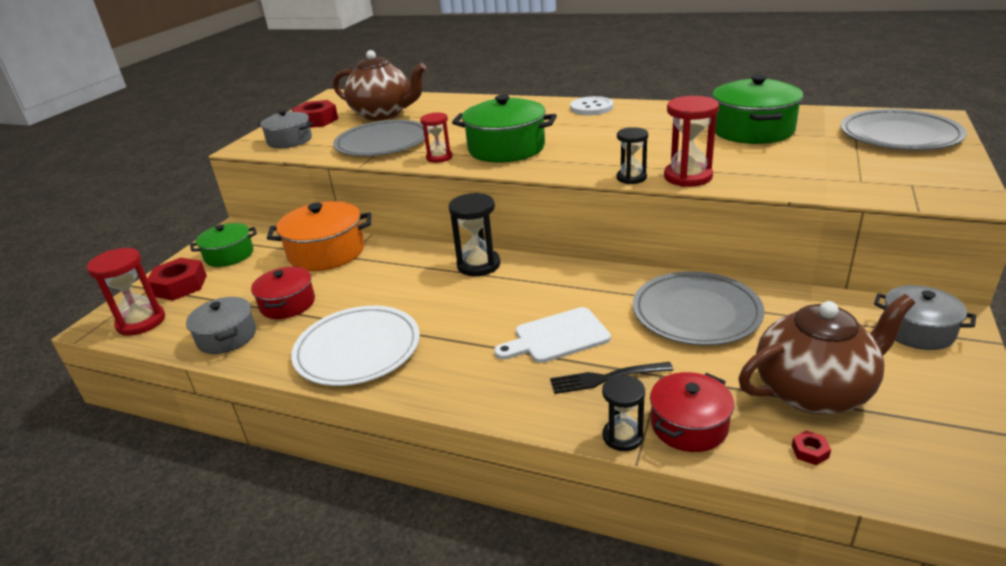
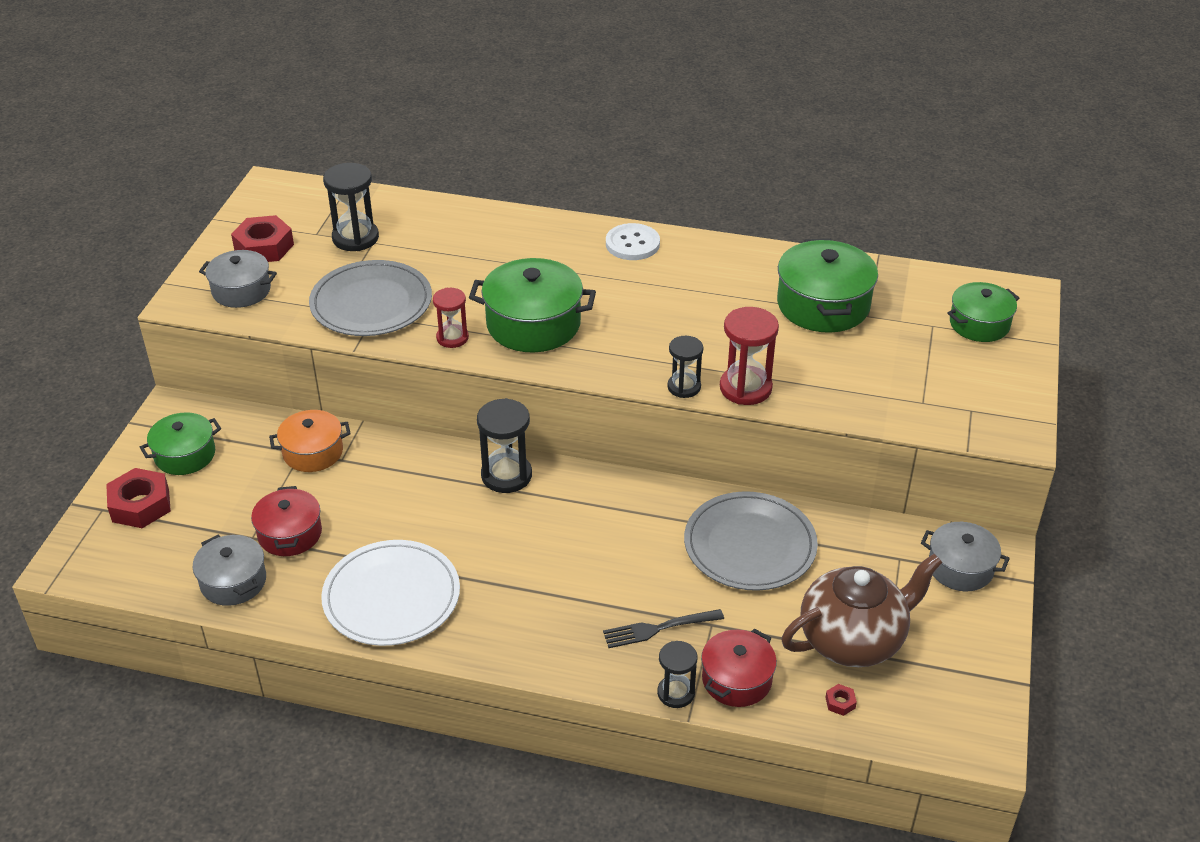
camera: 10 degrees left, 10 degrees up
red hourglass [87,248,165,336] -> none
orange pot [267,201,371,271] -> orange pot [269,410,351,472], size x0.64
brown teapot [333,50,426,120] -> black hourglass [323,163,379,251]
white cutting board [494,307,611,363] -> none
grey plate [840,109,967,150] -> green pot [947,282,1019,342]

